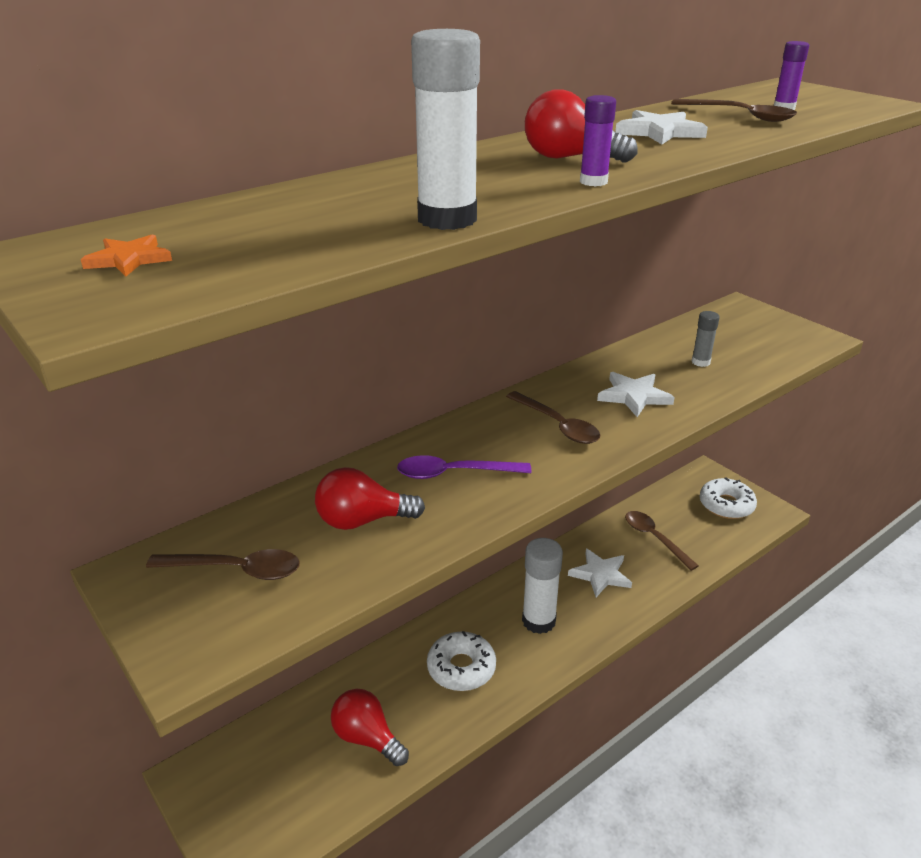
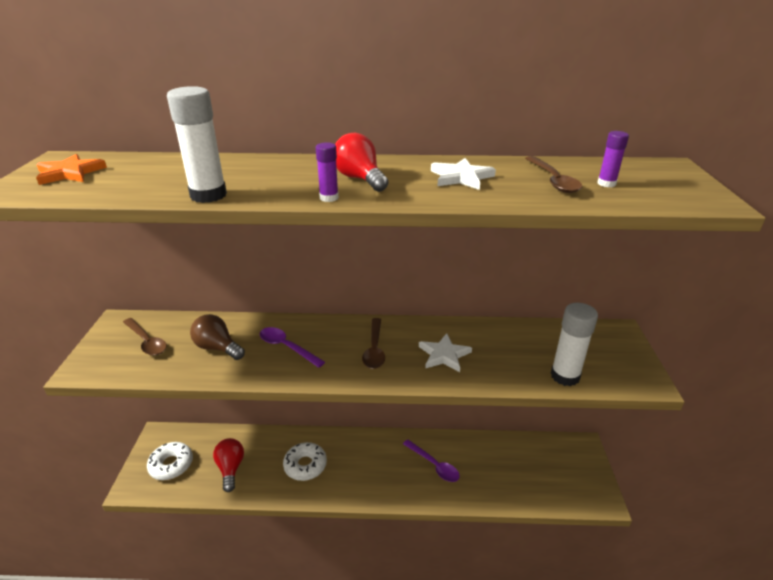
camera: 40 degrees right, 0 degrees up
orange star [81,234,172,276] -> orange star [36,154,107,185], size x1.58
red light bulb [315,467,425,530] -> brown light bulb [190,314,245,360]
white glue stick [522,538,563,634] -> white glue stick moved to [551,303,598,386]
white star [568,549,632,597] -> purple spoon [403,440,460,482]
brown spoon [625,511,699,571] -> none
grey glue stick [691,311,720,367] -> none
white donut [700,477,757,519] -> white donut moved to [147,442,193,480]

